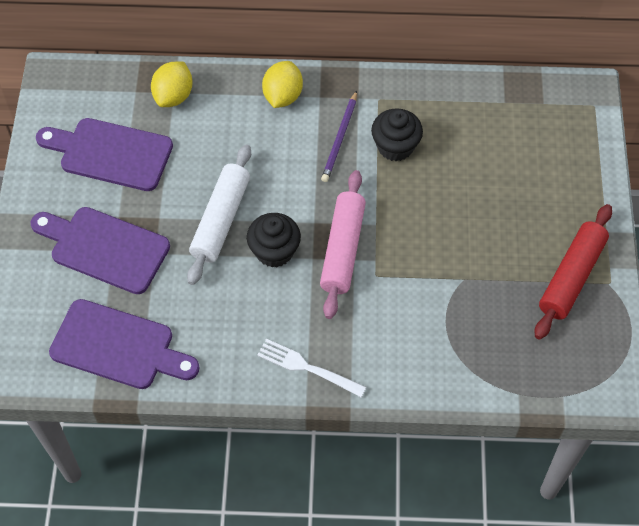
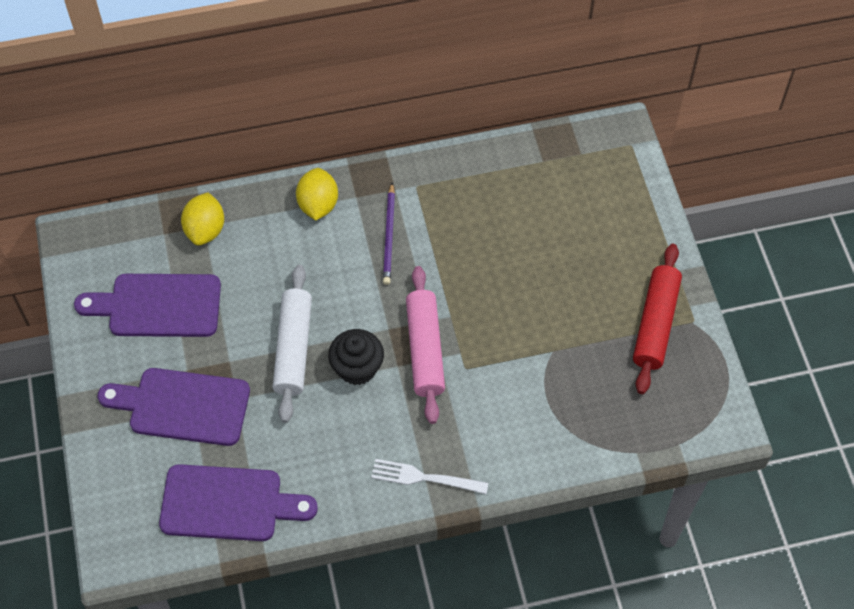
camera: 15 degrees left, 0 degrees up
black cupcake [371,108,423,161] -> none

